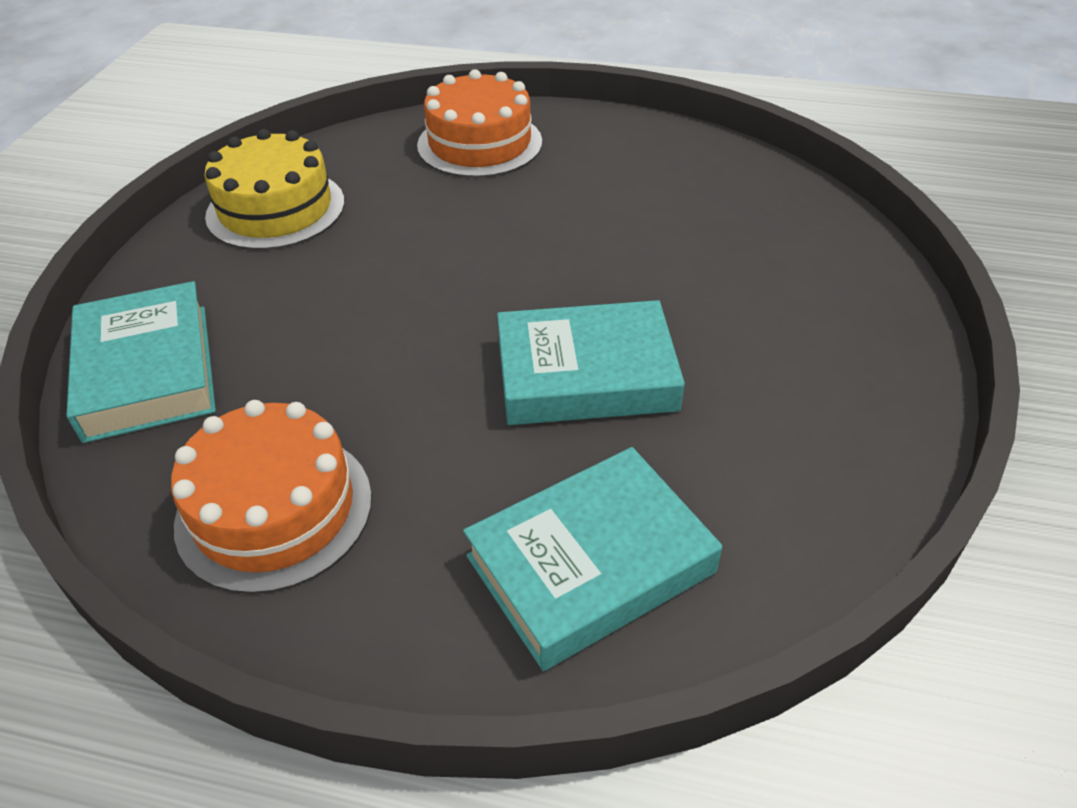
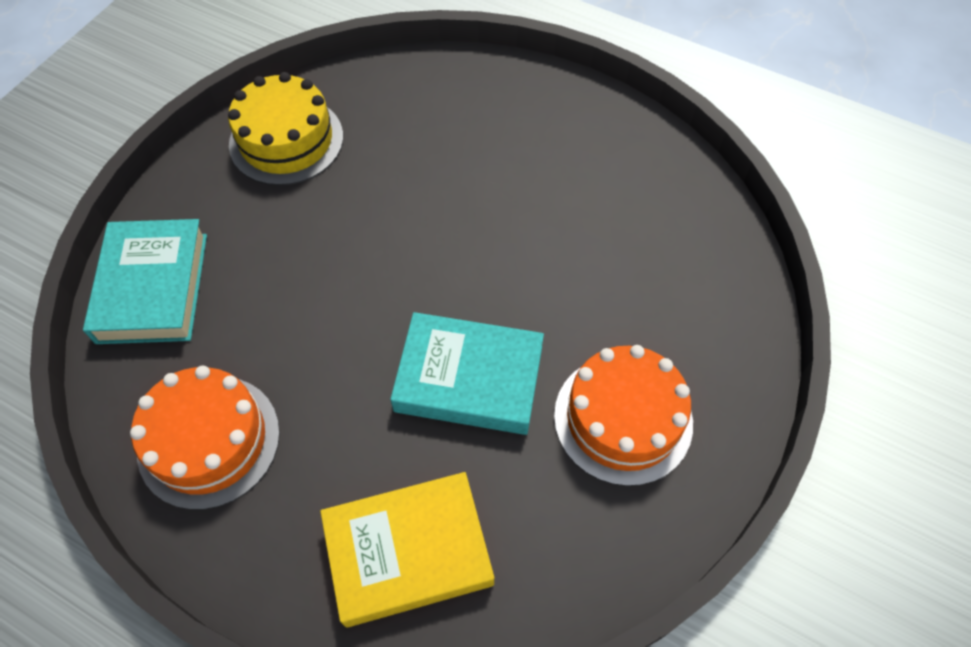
camera: 15 degrees right, 15 degrees up
orange cake [417,69,542,178] -> orange cake moved to [554,345,693,486]
turquoise book [463,447,722,671] -> yellow book [320,472,494,628]

